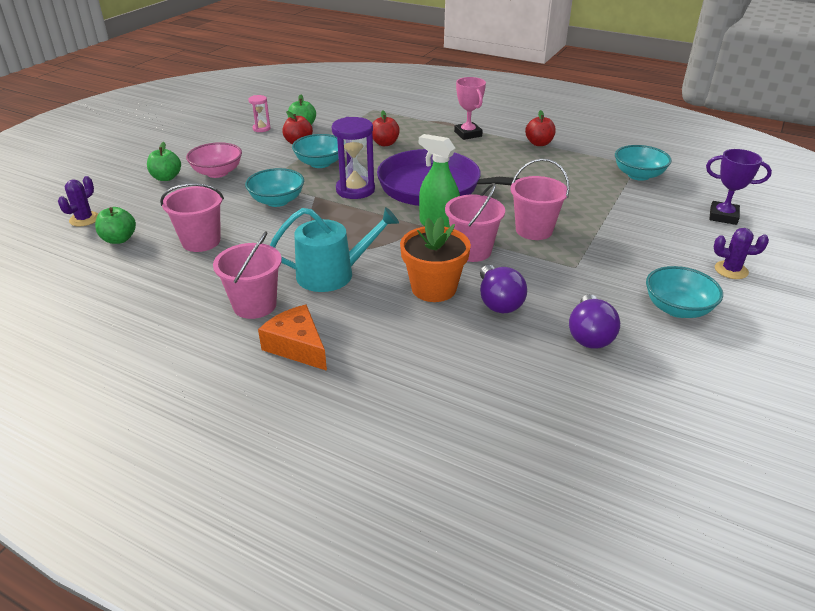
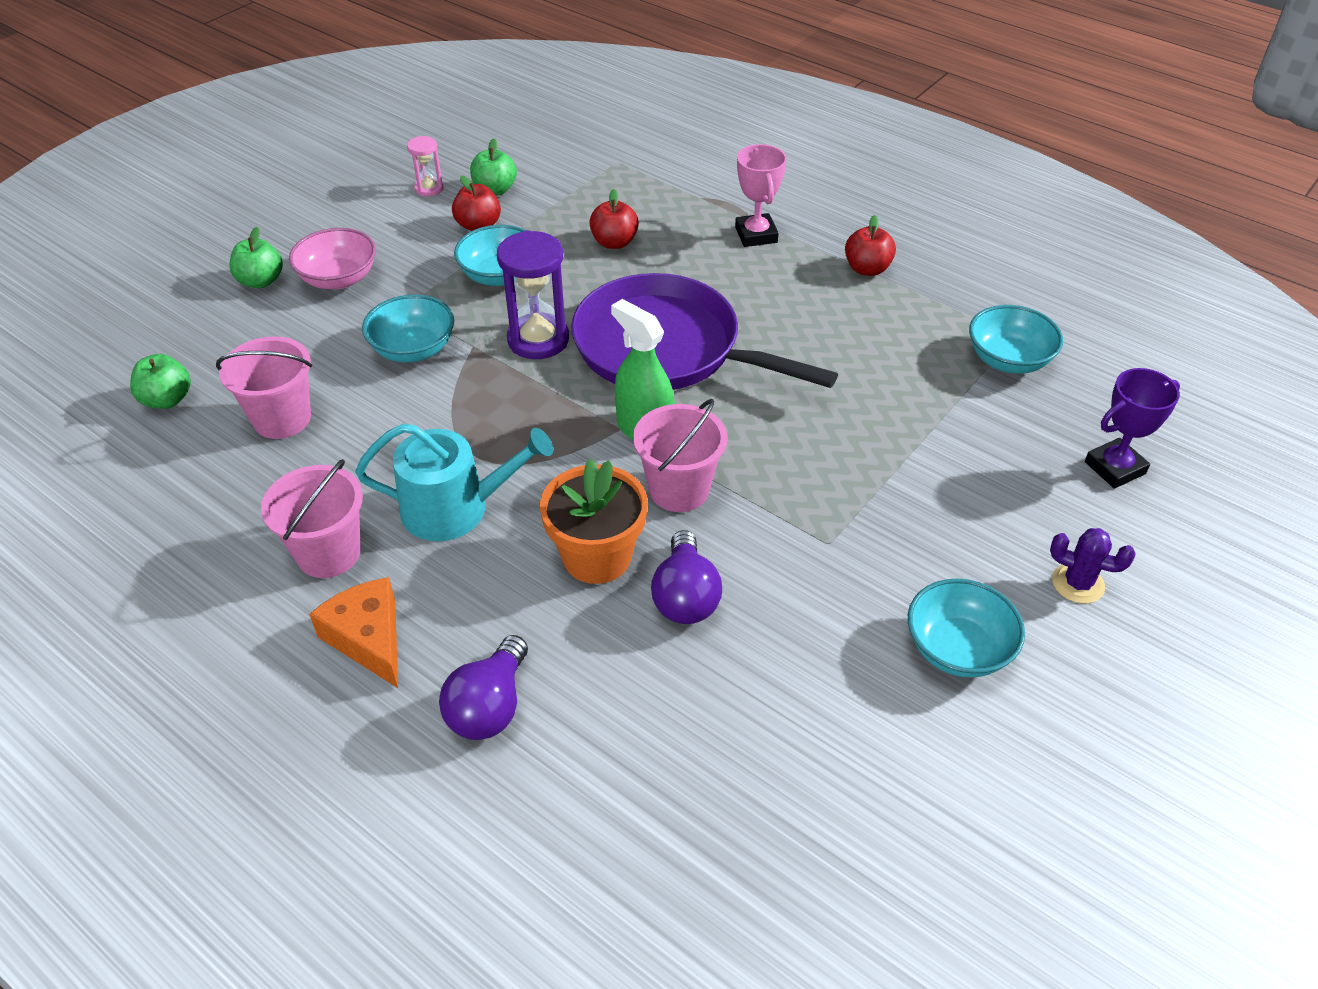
camera: 10 degrees right, 10 degrees up
purple cactus [58,176,98,226] -> none
pink bucket [510,158,570,240] -> none
purple light bulb [569,294,620,349] -> purple light bulb moved to [439,635,528,740]
purple trophy [706,149,772,225] -> purple trophy turned 60 degrees counterclockwise [1085,368,1180,489]

